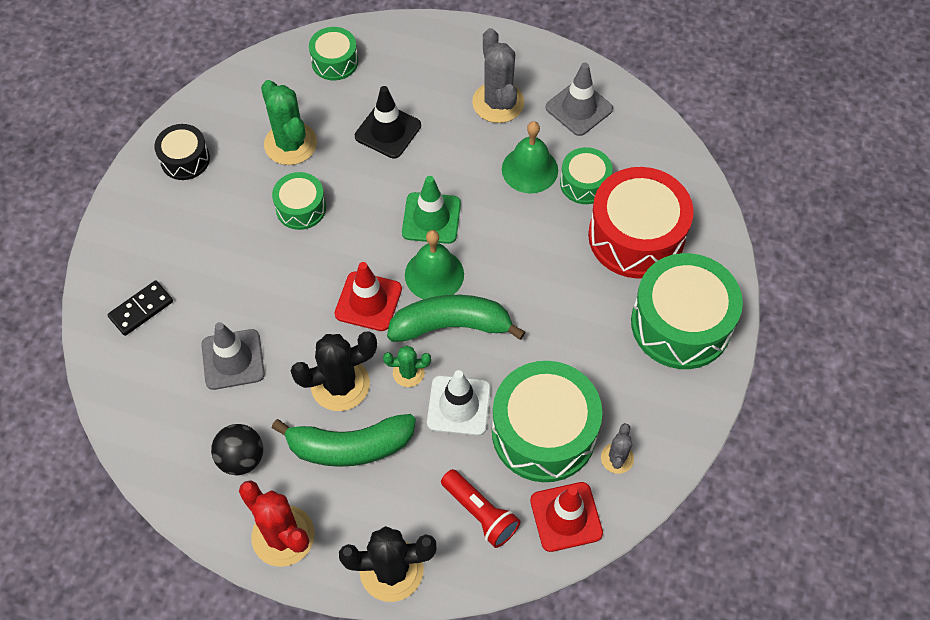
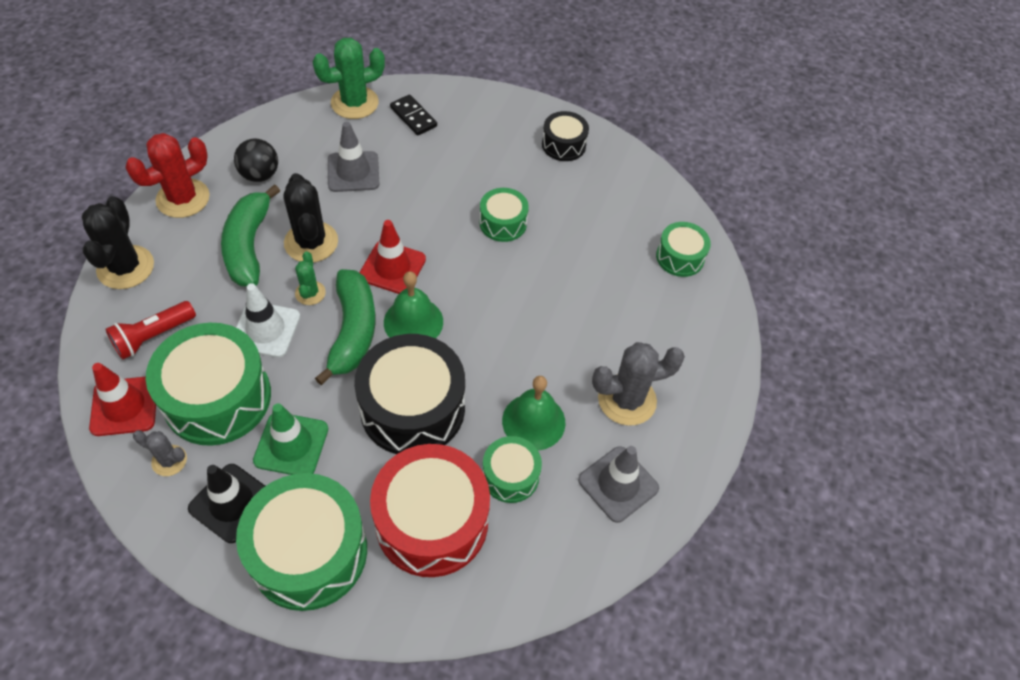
camera: 90 degrees right, 5 degrees down
green cactus [261,80,317,165] -> green cactus moved to [312,38,385,119]
black traffic cone [355,86,421,159] -> black traffic cone moved to [188,464,265,543]
green traffic cone [402,176,461,244] -> green traffic cone moved to [253,404,328,475]
none -> black drum [354,334,465,454]

